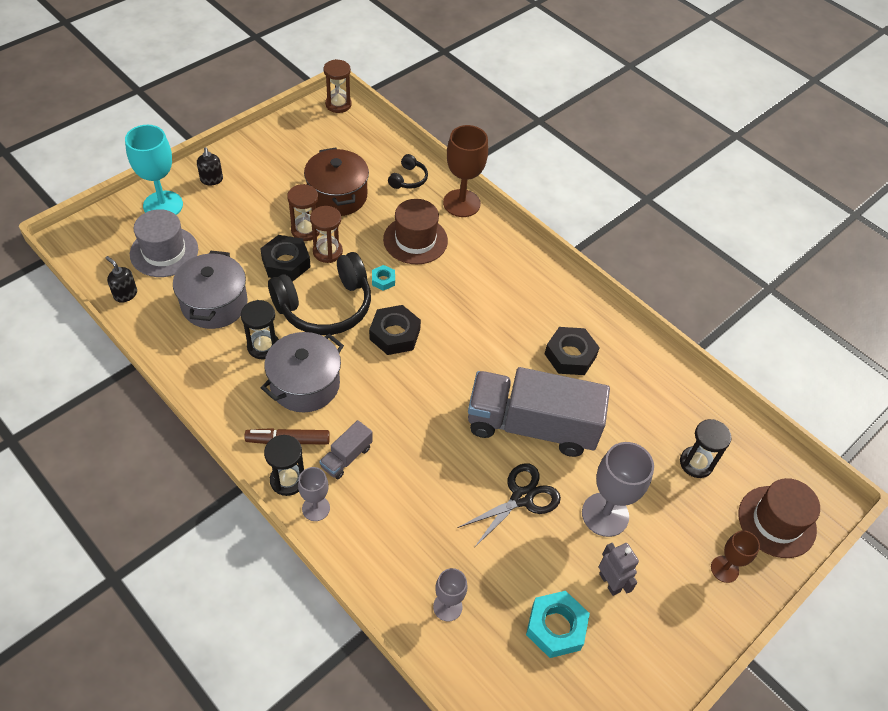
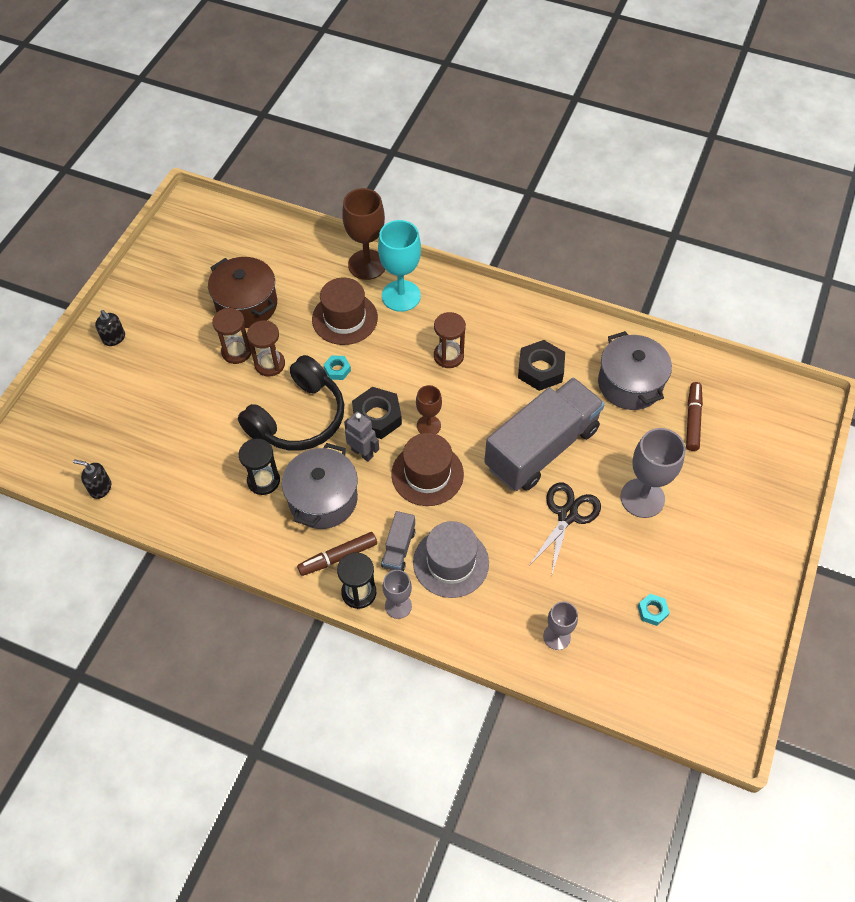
camera: 20 degrees left, 5 degrees up
turquoise goblet [125,125,183,215] -> turquoise goblet moved to [378,220,421,312]
grey hat [130,209,198,277] -> grey hat moved to [413,521,489,598]
grey pot [173,251,248,329] -> grey pot moved to [598,331,672,410]
black nut [260,235,311,281] -> none
brown hourglass [323,59,352,113] -> brown hourglass moved to [434,312,466,368]
black headphones [388,154,428,189] -> none
grey truck [468,367,610,457] -> grey truck turned 150 degrees clockwise [484,378,605,491]
turquoise nut [526,591,590,658] -> turquoise nut [638,594,670,626], size x0.53
grey robot [599,543,639,596] -> grey robot moved to [344,411,379,462]
black hourglass [680,419,731,478] -> brown marker [686,382,703,451]
brown goblet [711,530,760,583] -> brown goblet moved to [416,385,442,434]
brown hat [739,478,820,558] -> brown hat moved to [392,433,464,506]

